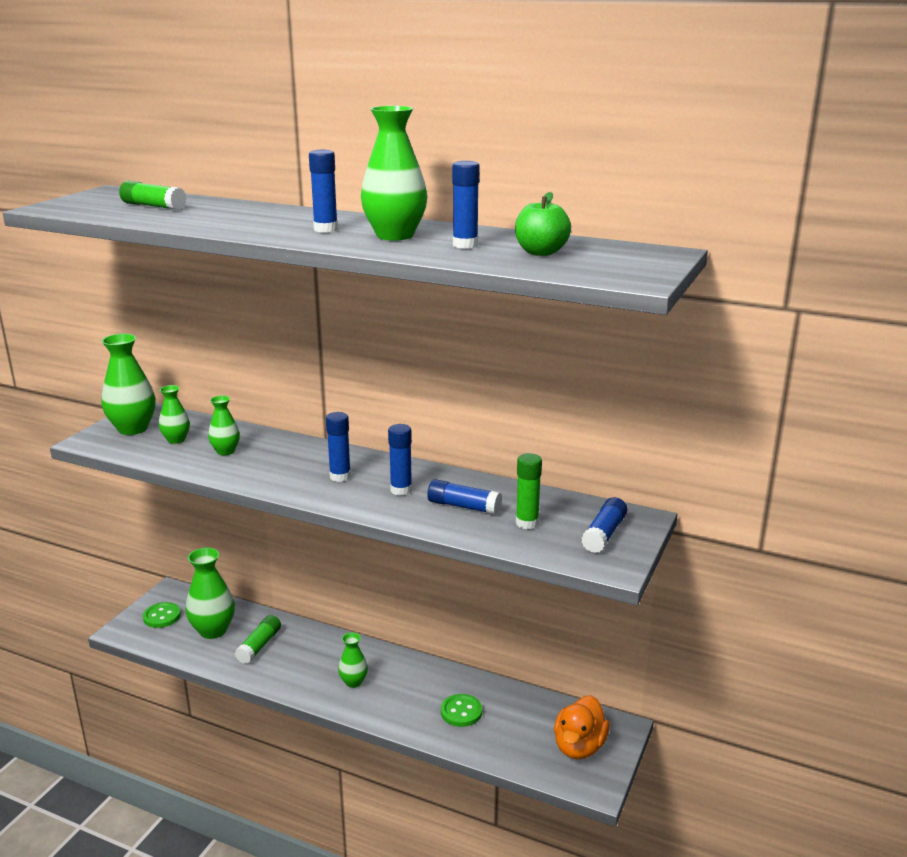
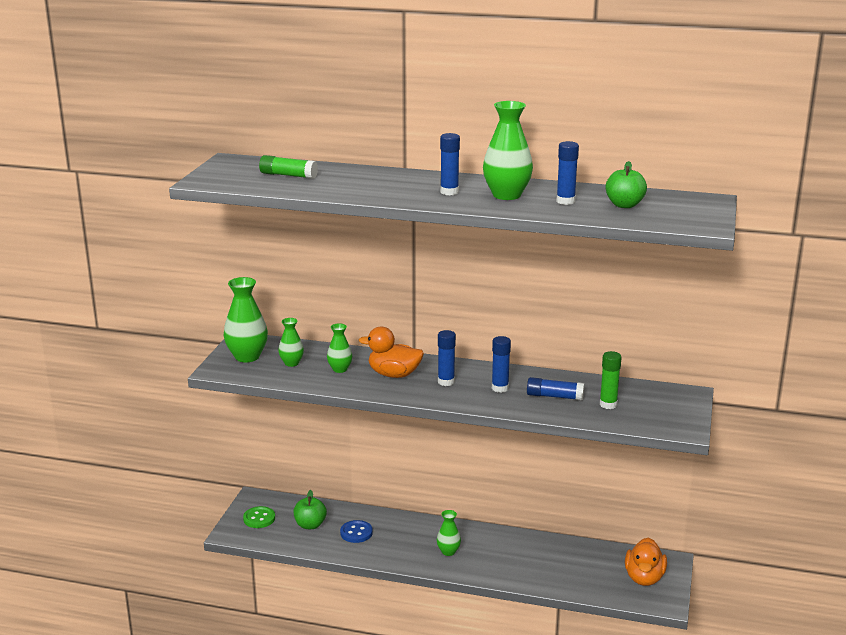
camera: 10 degrees left, 0 degrees up
green vase [186,548,235,639] -> green apple [293,490,327,529]
green glue stick [235,615,281,664] -> blue button [340,520,373,543]
green button [441,694,482,727] -> none
blue glue stick [582,497,627,553] -> none
none -> orange duck [359,327,424,378]

